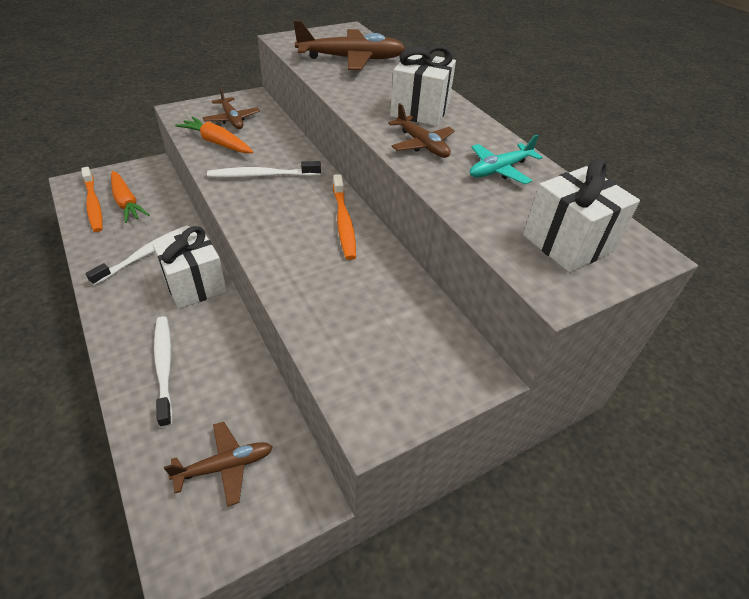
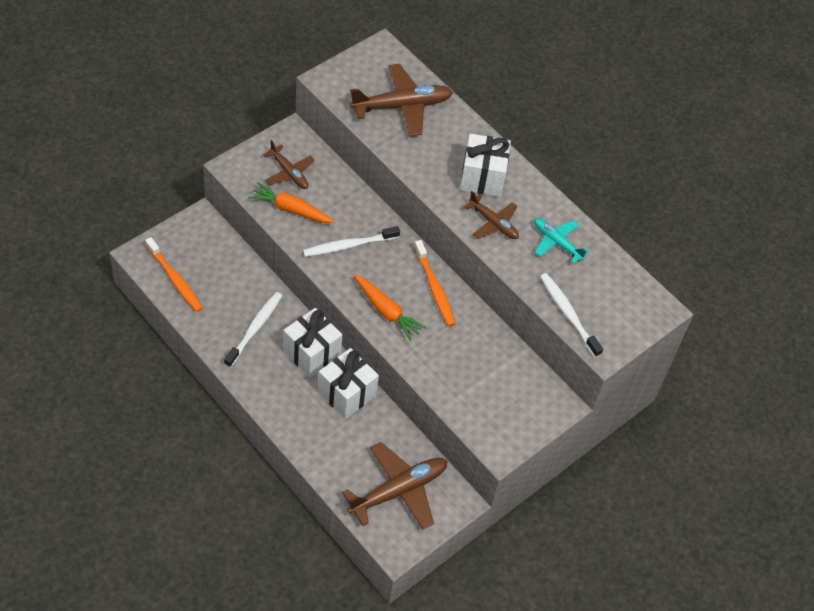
camera: 15 degrees left, 10 degrees up
orange carrot [111,171,149,223] -> orange carrot moved to [354,275,426,341]
white toothbrush [154,316,173,428] -> white toothbrush moved to [540,273,603,357]
brown plane [164,422,273,507] -> brown plane [342,442,447,529], size x1.68
turquoise plane [470,134,543,184] -> turquoise plane turned 90 degrees clockwise [534,218,590,264]
white gift [523,159,640,273] -> white gift moved to [318,348,379,419]

